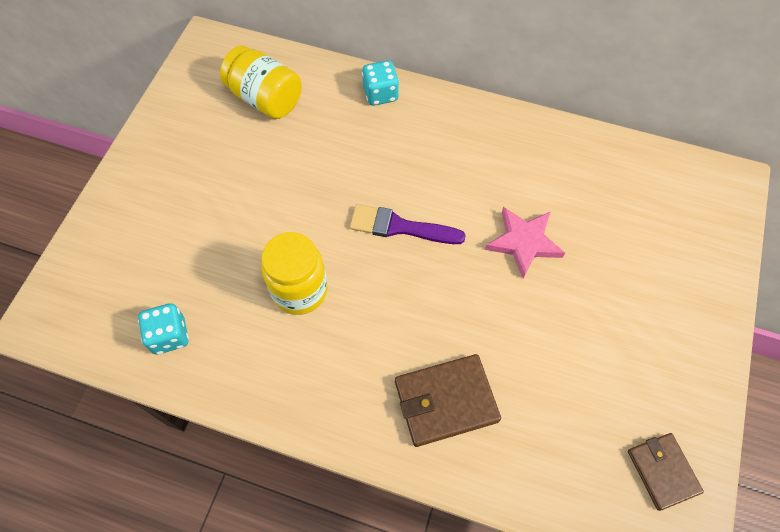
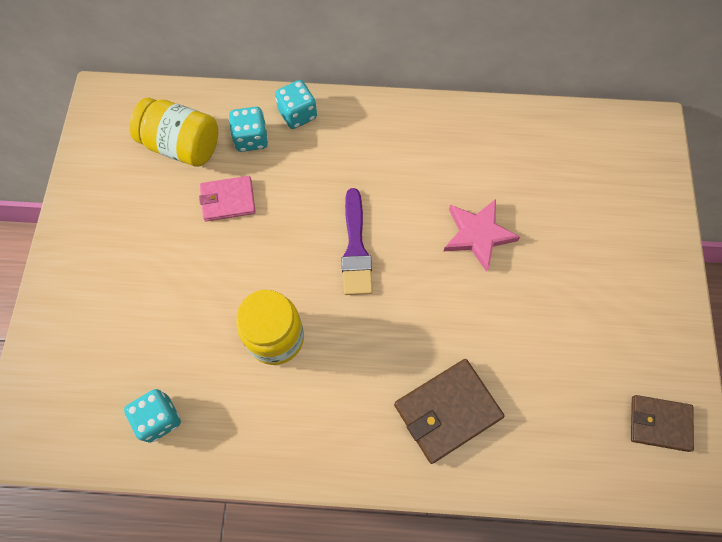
camera: 15 degrees left, 5 degrees up
purple brush [350,204,466,244] -> purple brush turned 90 degrees counterclockwise [341,188,373,295]
brown wallet [628,433,704,511] -> brown wallet turned 45 degrees counterclockwise [631,395,694,452]
none -> pink wallet [199,176,256,221]
none -> turquoise dice [229,107,268,152]

